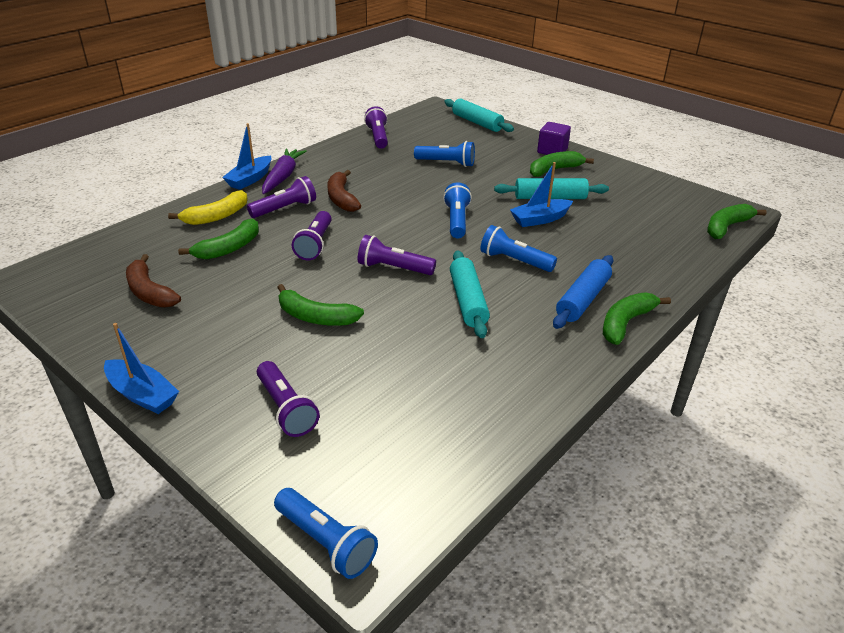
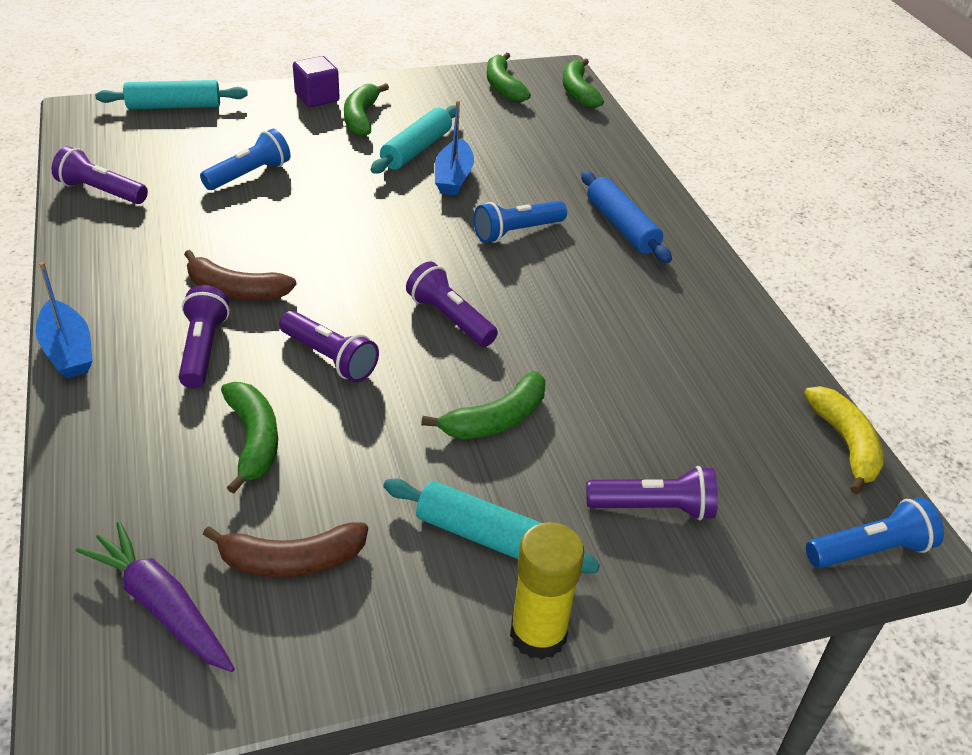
camera: 60 degrees left, 5 degrees up
blue boat [104,323,179,414] -> yellow glue stick [510,522,584,660]
yellow banana [168,190,248,225] -> yellow banana moved to [804,386,884,495]
purple carrot [262,148,307,194] -> purple carrot moved to [76,521,235,672]
purple flashlight [358,235,436,275] -> purple flashlight turned 90 degrees clockwise [406,261,498,347]
blue flashlight [443,182,472,238] -> none
turquoise rolling pin [450,251,490,338] -> turquoise rolling pin moved to [383,478,600,574]
green banana [603,292,671,345] -> green banana moved to [487,52,531,102]

